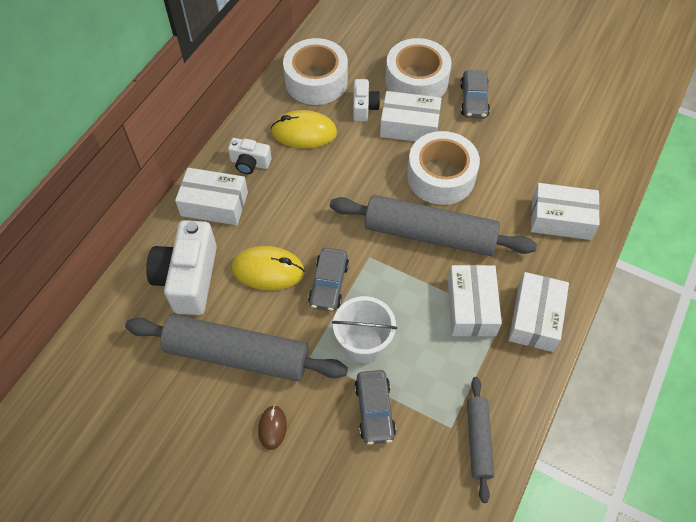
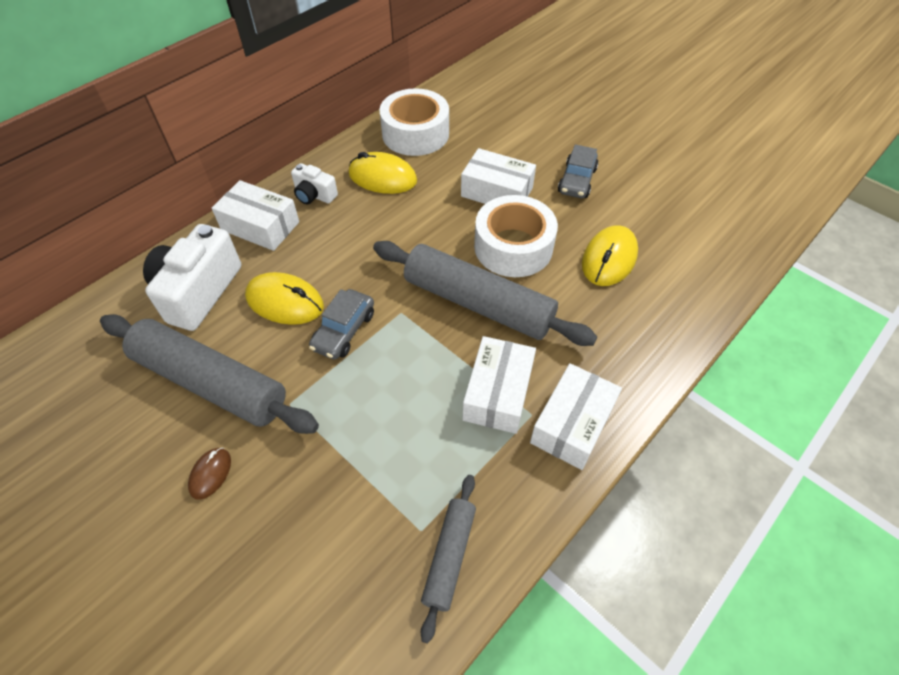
camera: 15 degrees right, 5 degrees down
white bucket [332,296,397,363] -> none
white camera [353,79,380,121] -> none
grey car [354,370,396,445] -> none
white tape [385,38,452,97] -> none
white box [531,183,600,240] -> none
none -> yellow mouse [582,225,638,286]

